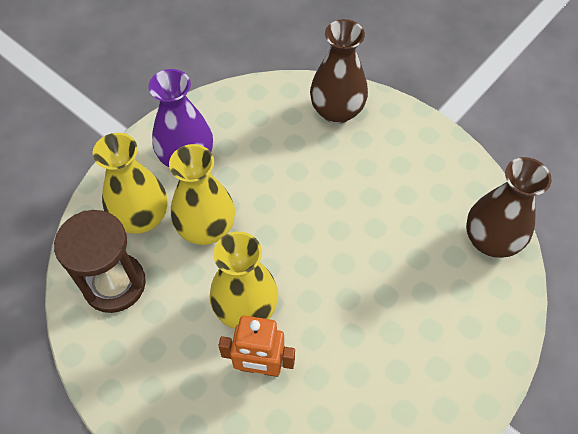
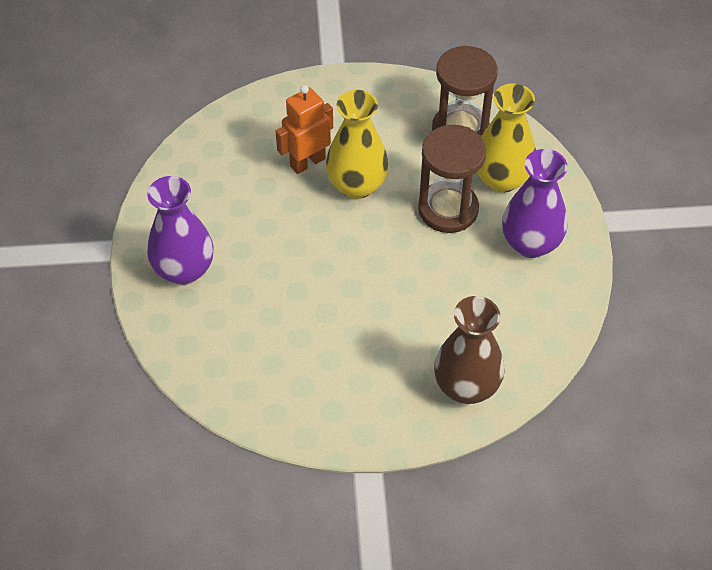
camera: 135 degrees right, 5 degrees down
yellow vase [169,144,235,245] -> brown hourglass [418,125,486,233]
brown vase [466,157,552,258] -> none
none -> purple vase [147,176,214,285]

